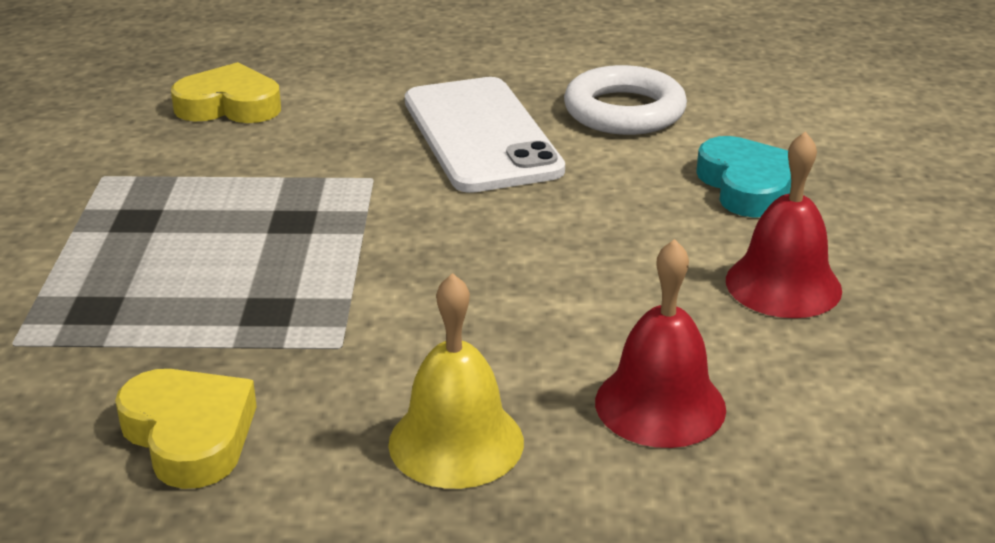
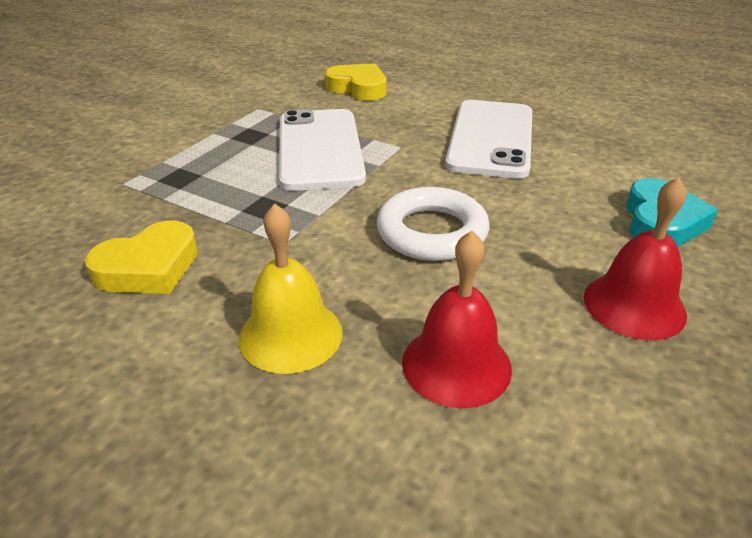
camera: 30 degrees right, 5 degrees up
yellow heart [115,369,257,489] -> yellow heart turned 60 degrees clockwise [85,220,198,294]
white ring [564,65,687,135] -> white ring moved to [377,187,489,261]
none -> white phone [279,109,366,191]

